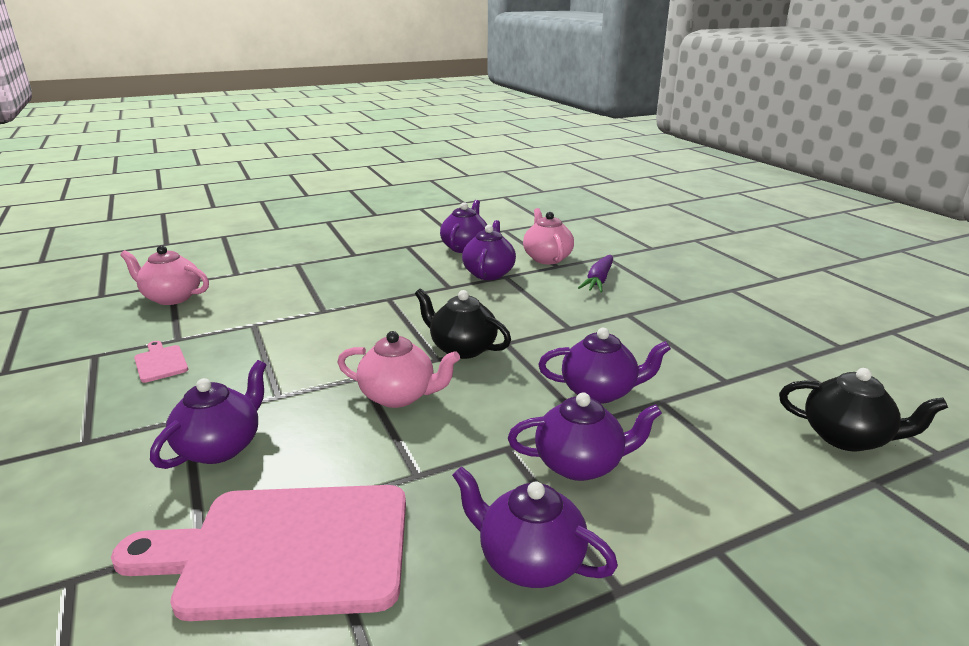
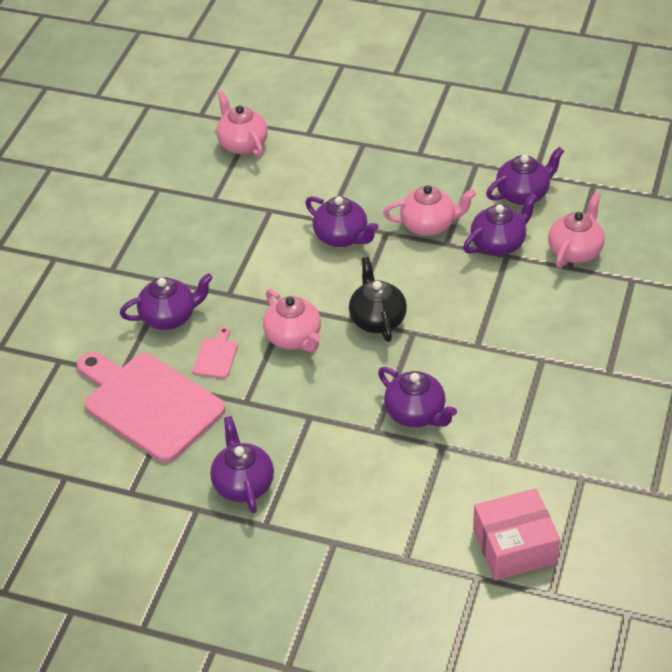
camera: 45 degrees right, 20 degrees up
pink cutting board [134,341,188,383] -> pink cutting board moved to [193,327,238,378]
purple teapot [508,392,662,481] -> purple teapot moved to [305,196,379,247]
purple carrot [578,255,613,292] -> none
black teapot [779,368,948,452] -> pink box [473,488,560,581]
none -> pink teapot [383,185,476,236]

